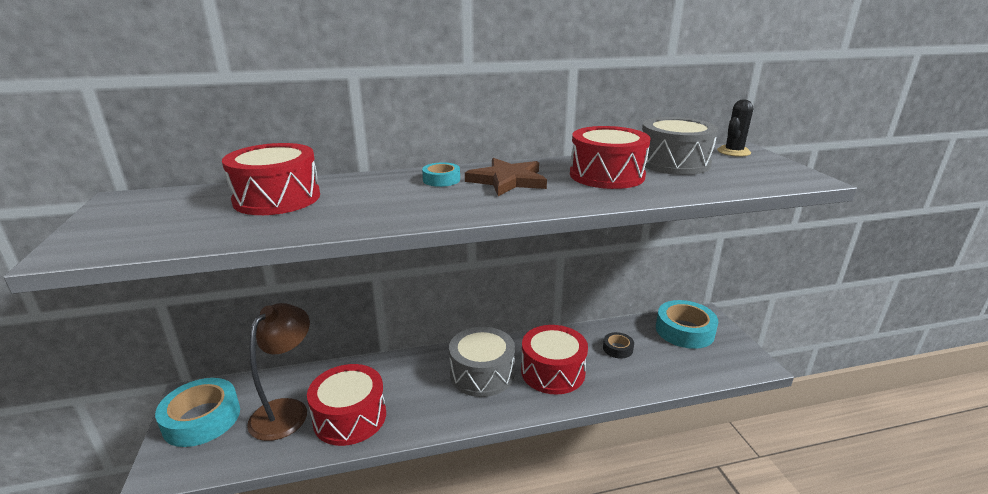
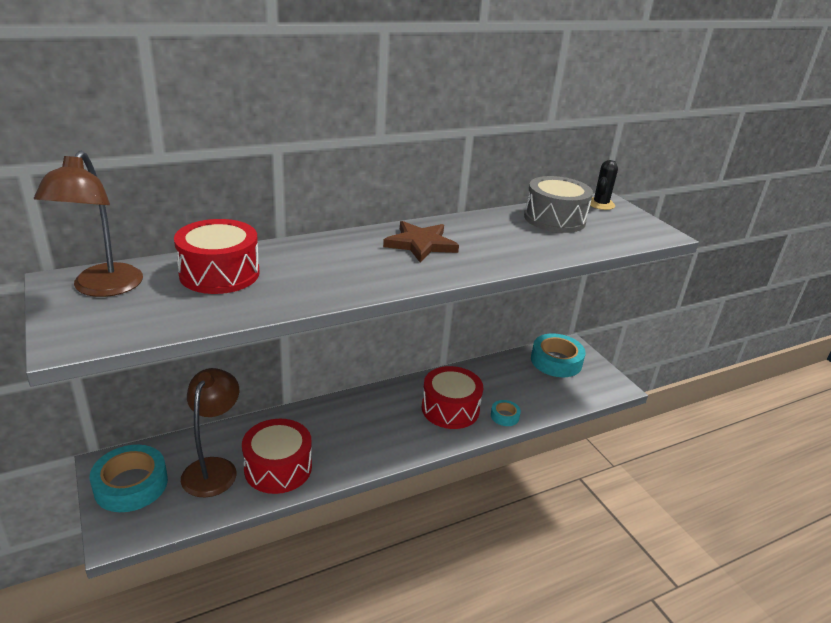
camera: 15 degrees left, 5 degrees up
turquoise tape [422,162,460,187] -> turquoise tape moved to [491,400,521,426]
grey drum [449,327,515,397] -> none
red drum [570,126,651,189] -> none
black tape [603,332,634,359] -> none
none -> brown lamp [34,151,143,297]

